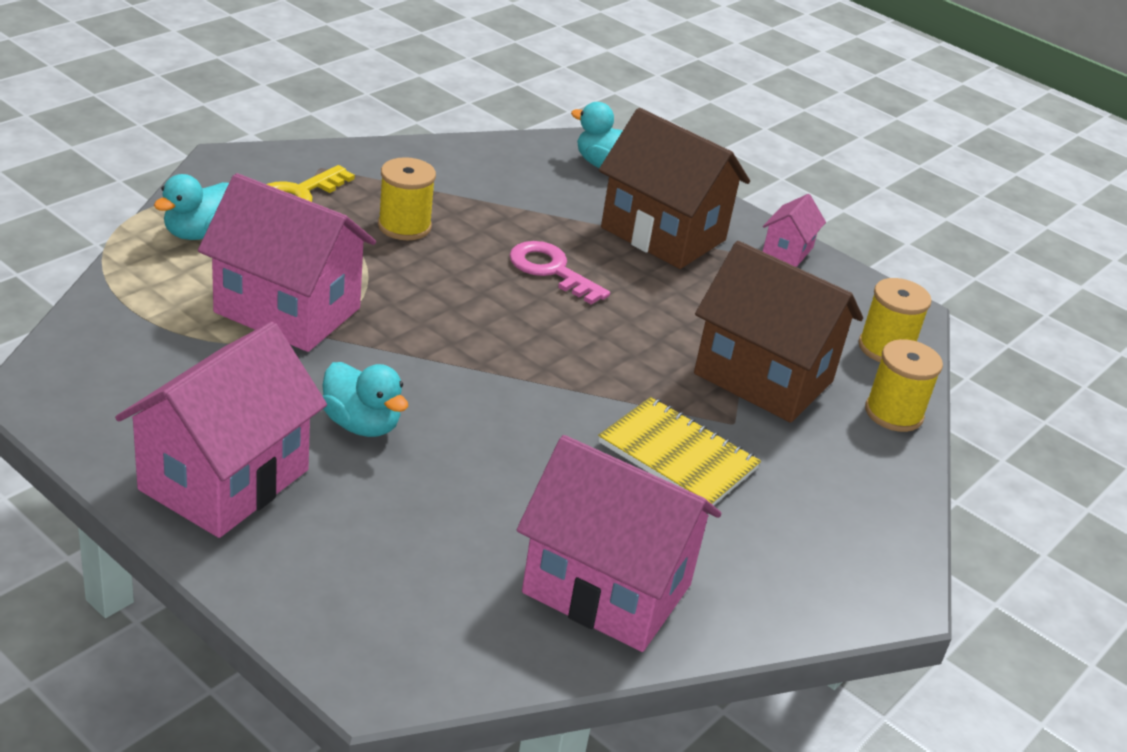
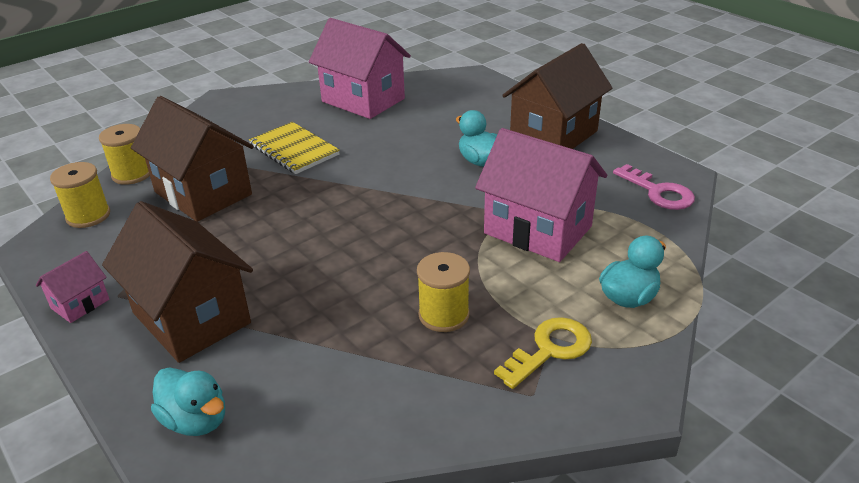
camera: 165 degrees left, 0 degrees up
pink house [115,322,327,538] -> brown house [502,43,612,149]
pink key [509,241,610,305] -> pink key moved to [613,164,695,210]

